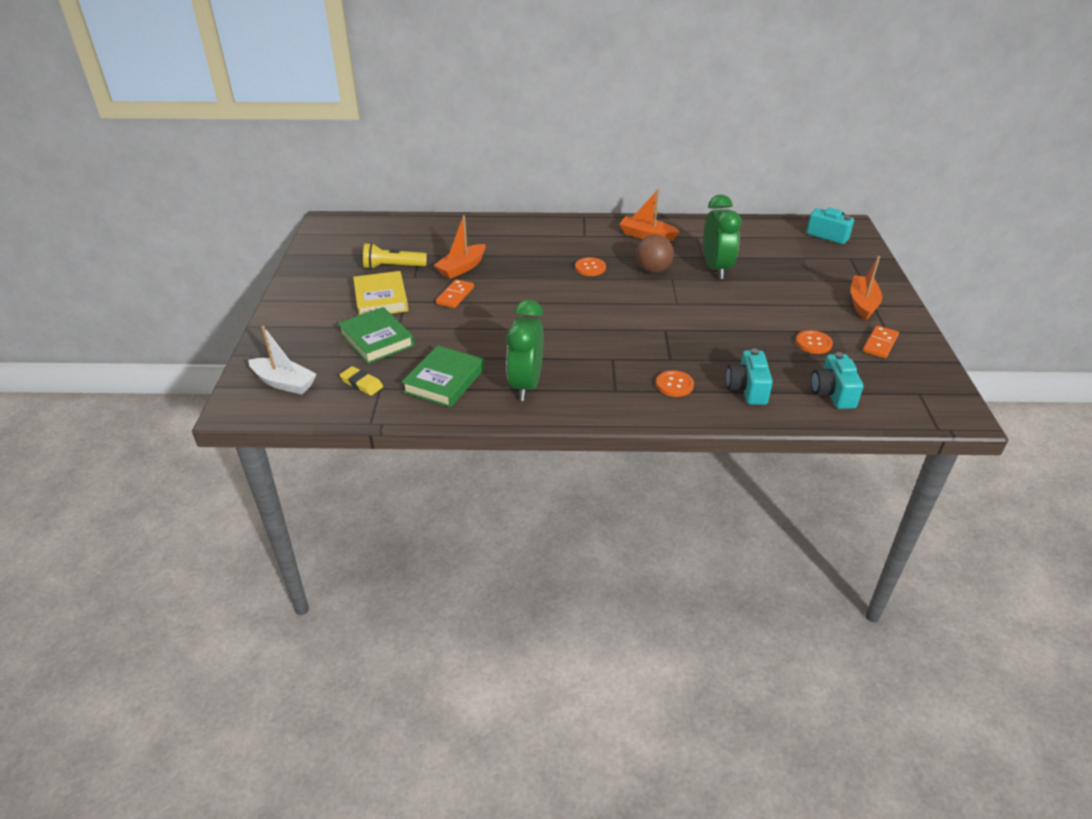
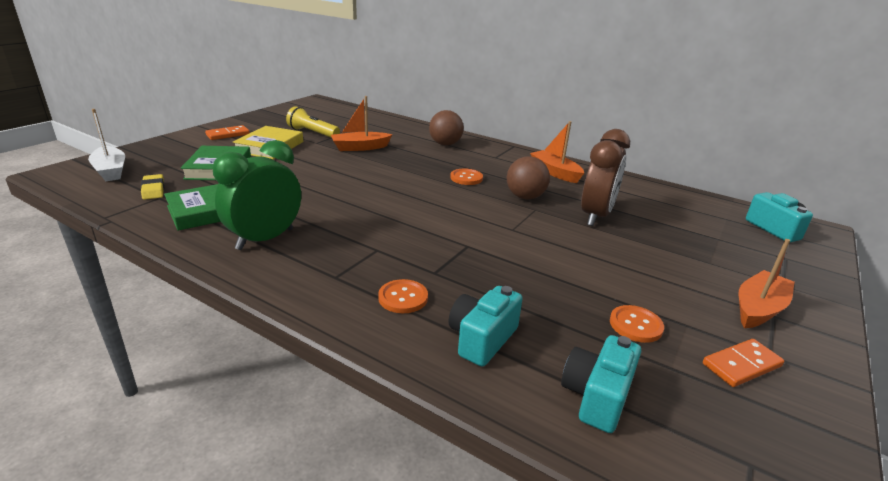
camera: 30 degrees right, 10 degrees down
orange domino [436,279,474,308] -> orange domino moved to [205,125,250,140]
green clock [703,194,742,279] -> brown clock [581,129,630,226]
none -> brown ball [429,110,464,146]

